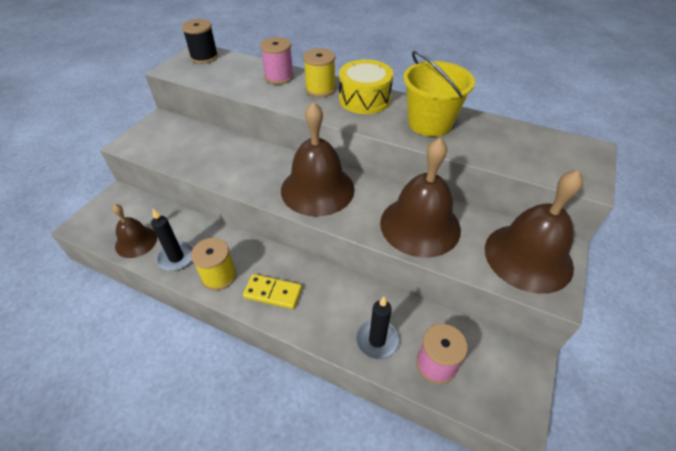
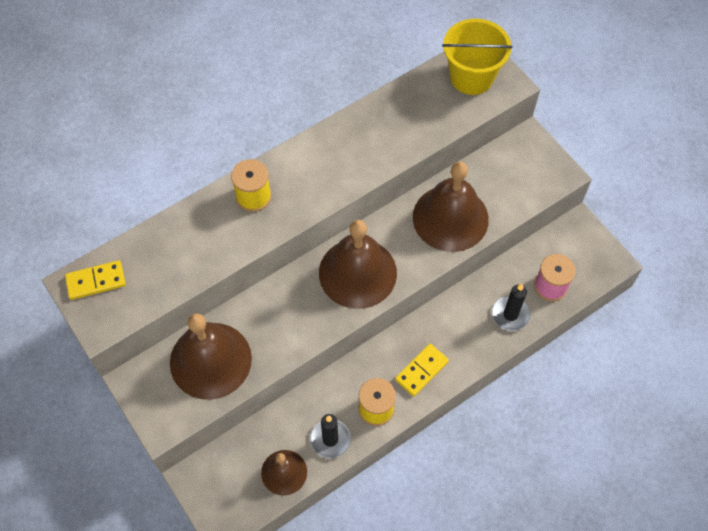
camera: 60 degrees left, 15 degrees up
black spool [182,19,218,64] -> yellow domino [65,260,126,300]
pink spool [260,37,294,84] -> none
yellow drum [339,59,393,114] -> none
yellow bucket [403,51,475,137] -> yellow bucket moved to [442,19,513,95]
brown bell [485,170,583,294] -> brown bell moved to [170,313,252,400]

